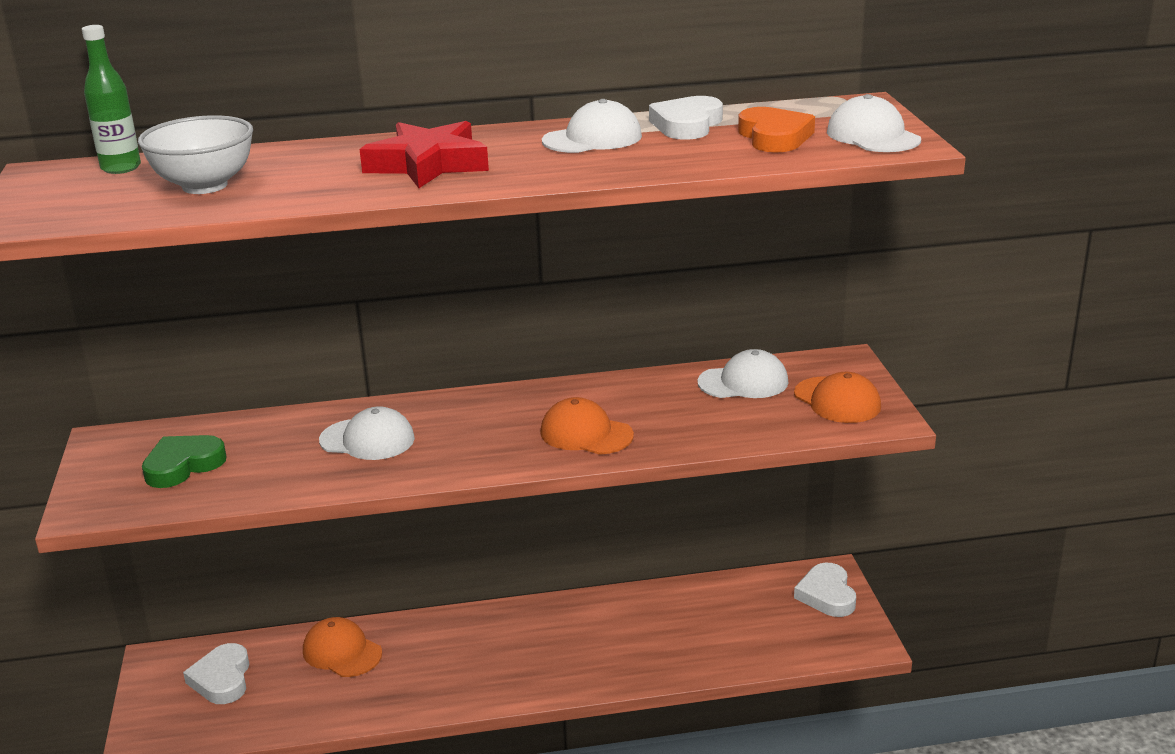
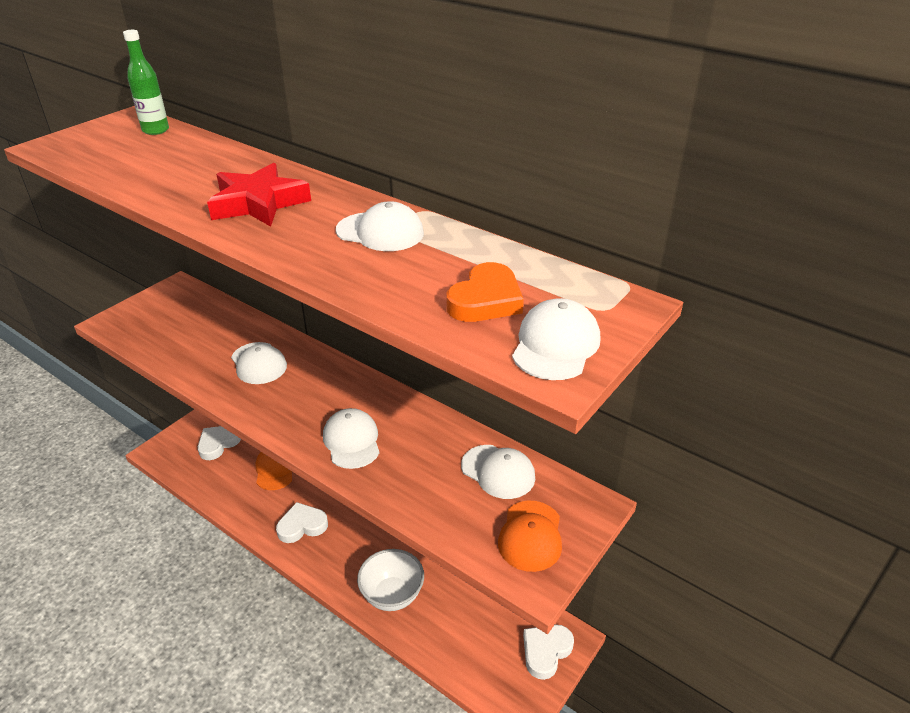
camera: 45 degrees right, 10 degrees up
white bowl [138,115,253,194] -> white bowl moved to [357,549,424,611]
green heart [142,435,227,488] -> none
orange cap [540,397,634,455] -> white cap [323,408,380,469]
white heart [649,96,723,140] -> white heart moved to [276,502,328,543]

